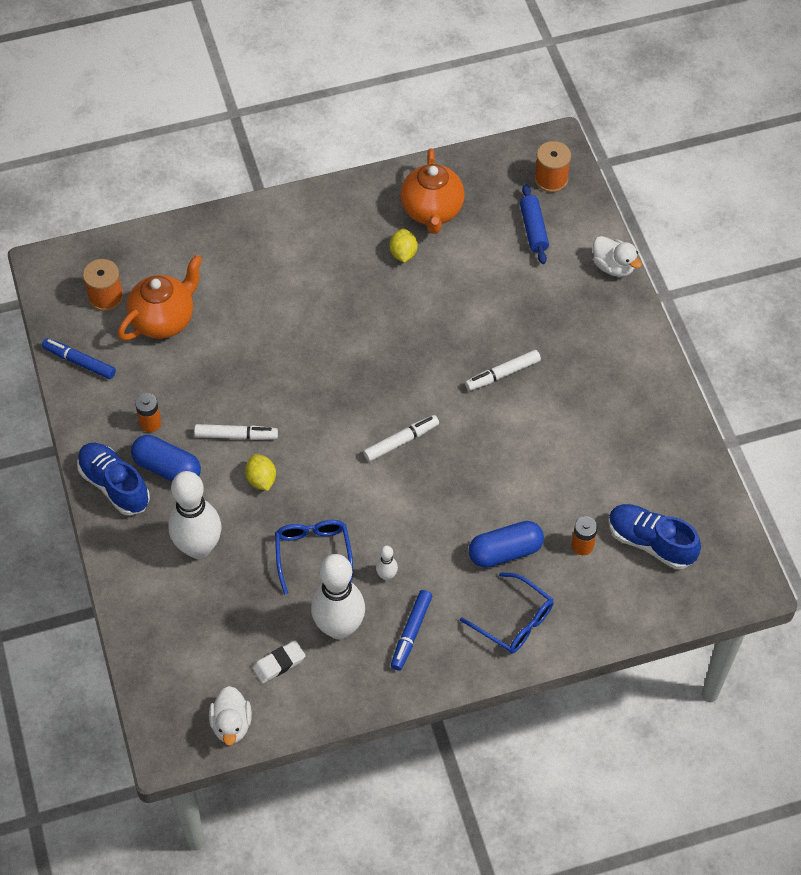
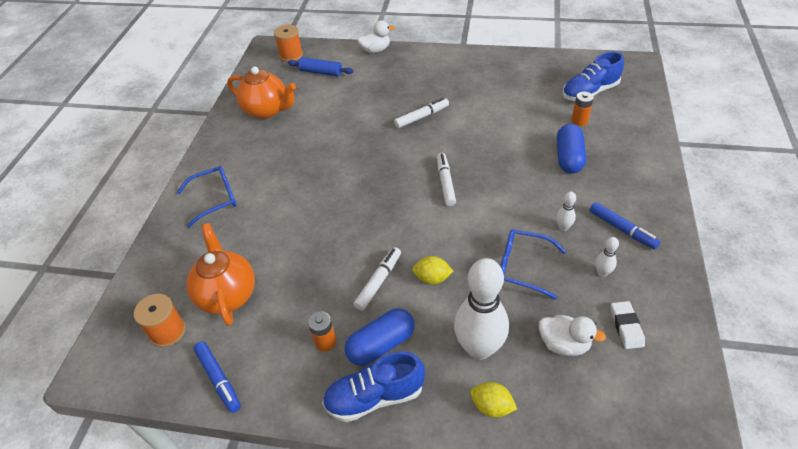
camera: 60 degrees left, 10 degrees down
blue marker [42,338,116,379] -> blue marker turned 90 degrees counterclockwise [193,341,241,413]
white duck [209,686,252,746] -> white duck moved to [539,315,606,356]
white bowling pin [311,554,365,640] -> white bowling pin [595,237,619,277], size x0.42
yellow lemon [390,229,418,262] -> yellow lemon moved to [470,382,517,418]
blue glasses [460,572,554,654] -> blue glasses moved to [177,166,237,227]
white marker [465,350,541,391] -> white marker turned 120 degrees counterclockwise [394,98,449,128]

